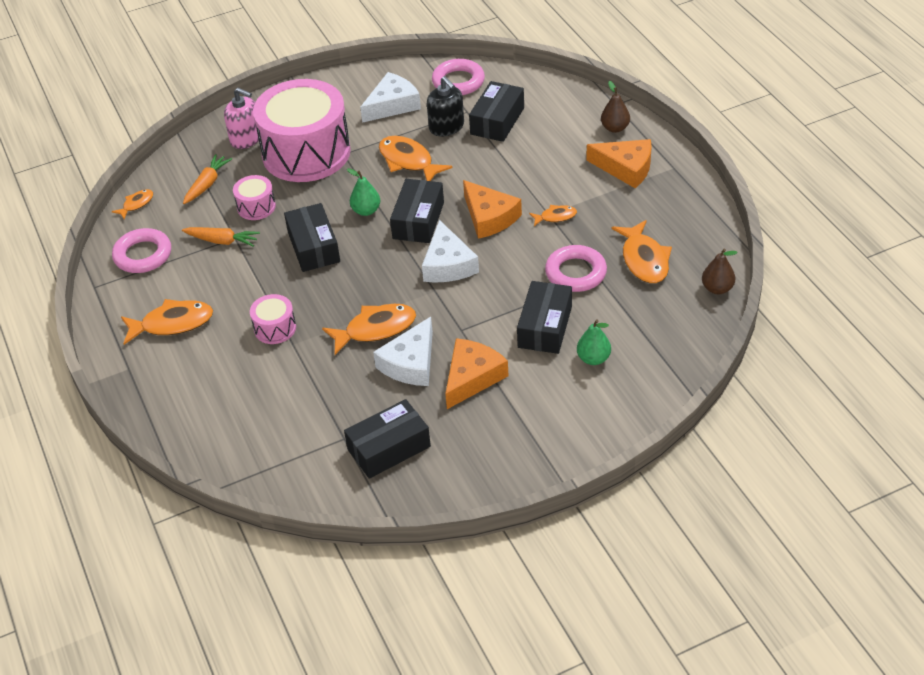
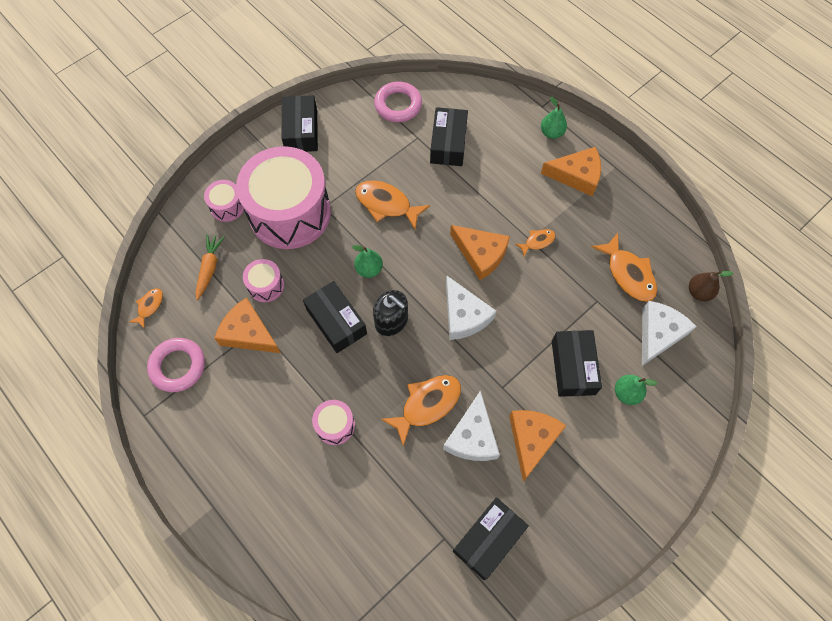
camera: 20 degrees left, 20 degrees up
orange fish [121,299,213,345] -> none
orange carrot [182,227,260,247] -> orange cheese [214,297,281,353]
pink soap dispenser [224,88,261,149] -> pink drum [204,180,244,222]
white cheese [360,72,421,123] -> white cheese moved to [642,301,697,366]
black box [390,179,444,243] -> black box moved to [281,95,318,152]
black soap dispenser [427,76,464,137] -> black soap dispenser moved to [373,290,408,336]
pink ring [545,245,607,292] -> none
brown pear [601,81,630,133] -> green pear [541,97,567,139]

